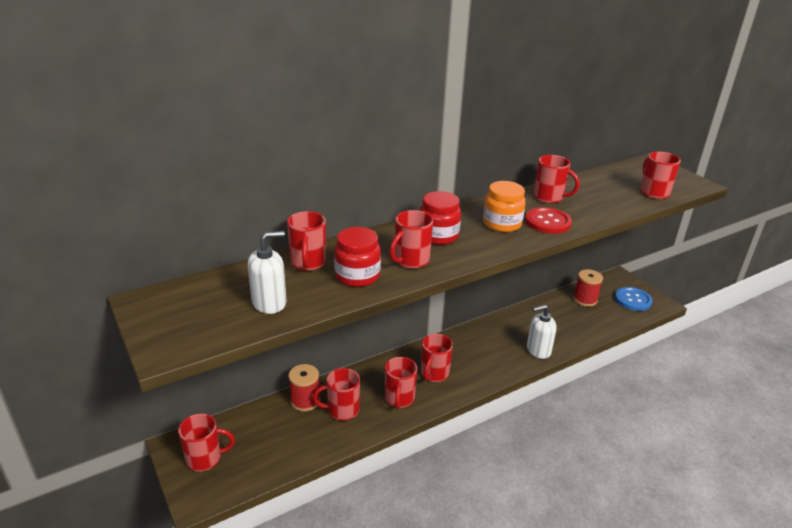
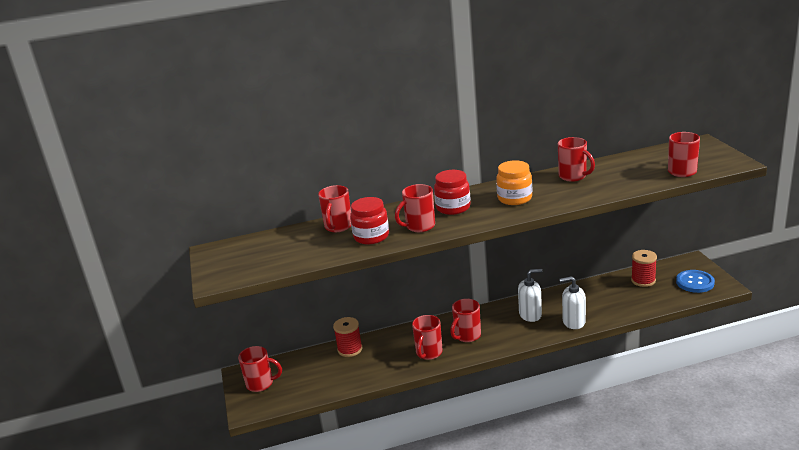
camera: 20 degrees right, 5 degrees down
white soap dispenser [248,231,287,314] -> white soap dispenser moved to [518,269,542,322]
red mug [313,368,360,421] -> none
red button [525,207,572,234] -> none

